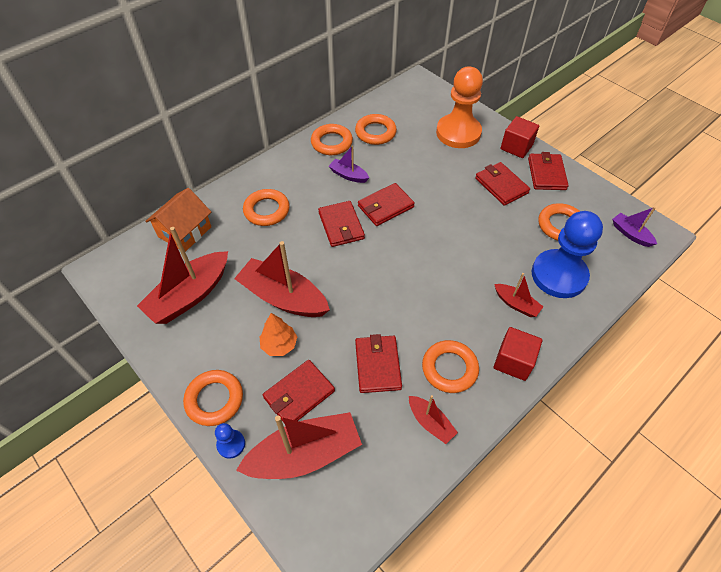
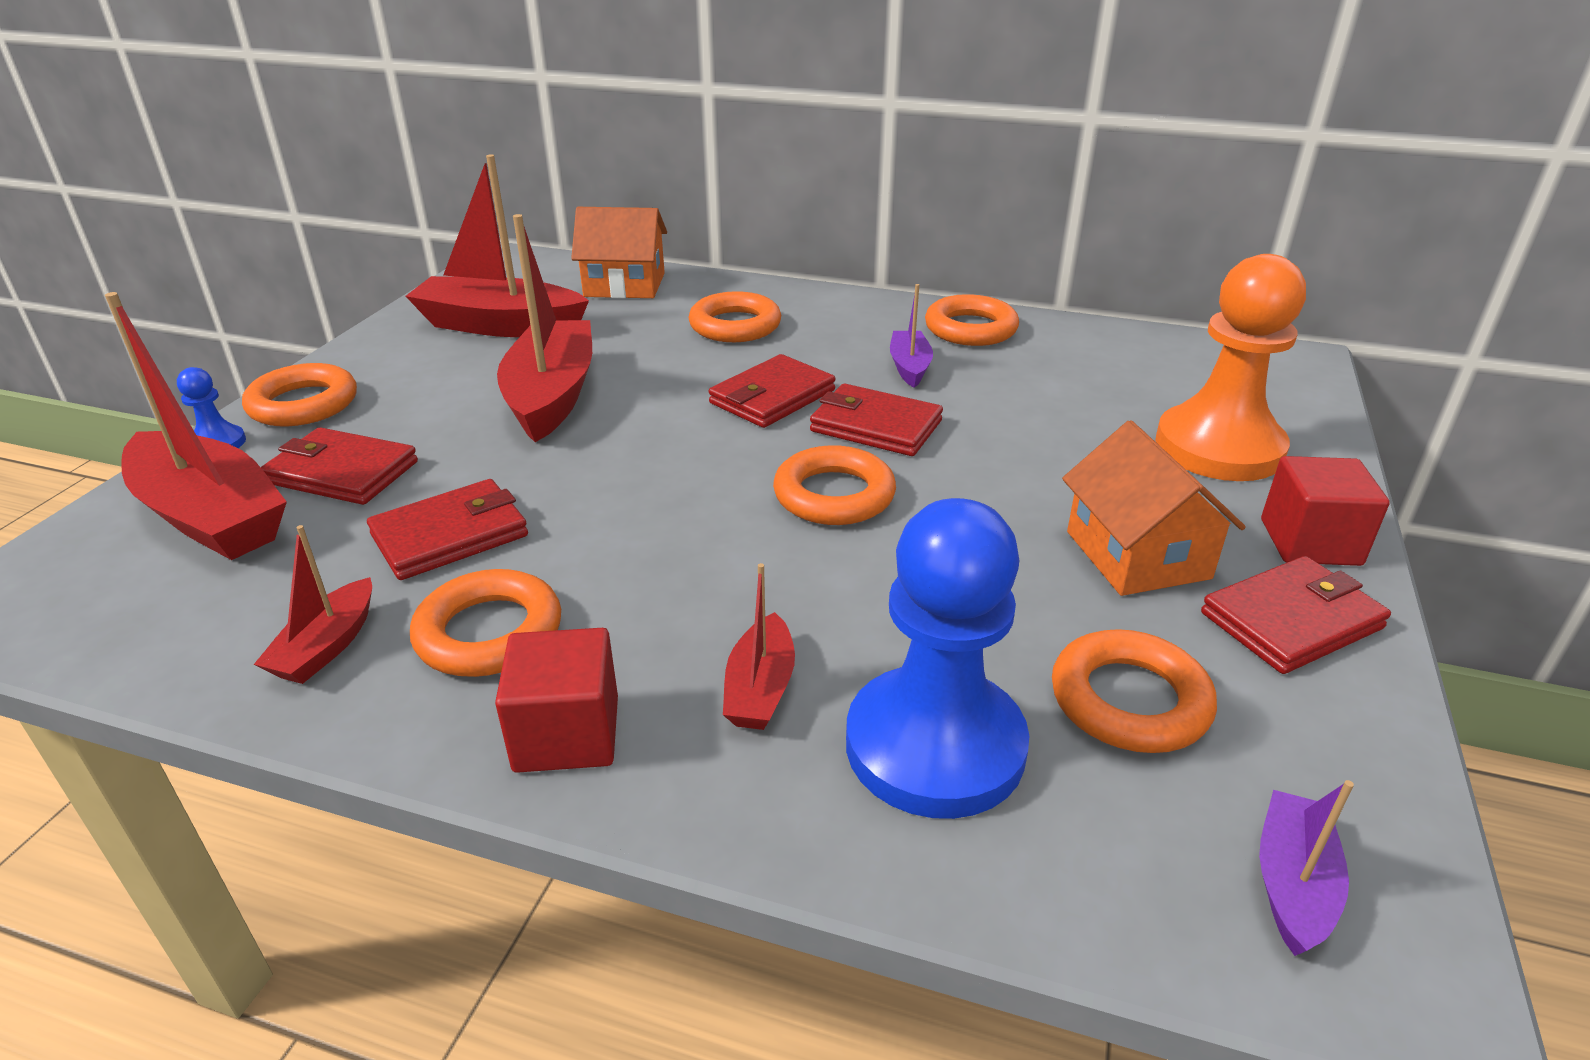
camera: 60 degrees right, 20 degrees down
orange tree [260,313,297,356] -> none
orange ring [355,114,397,145] -> orange ring moved to [773,445,896,525]
red wallet [475,162,530,206] -> orange house [1062,420,1246,596]

